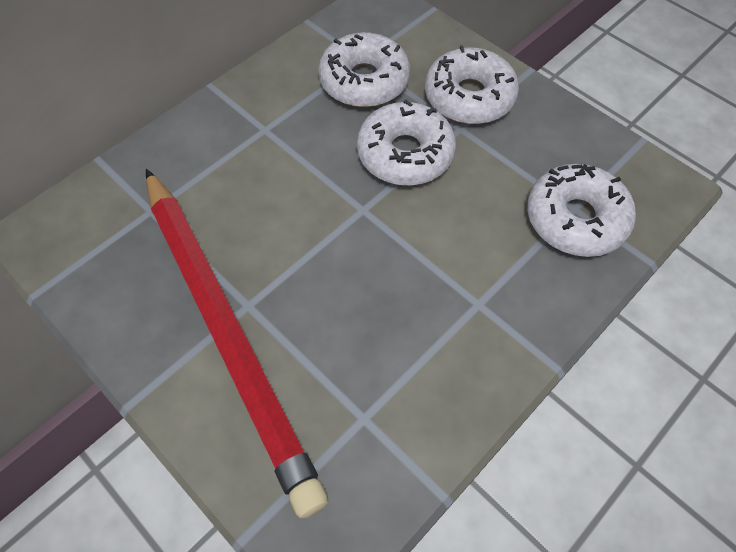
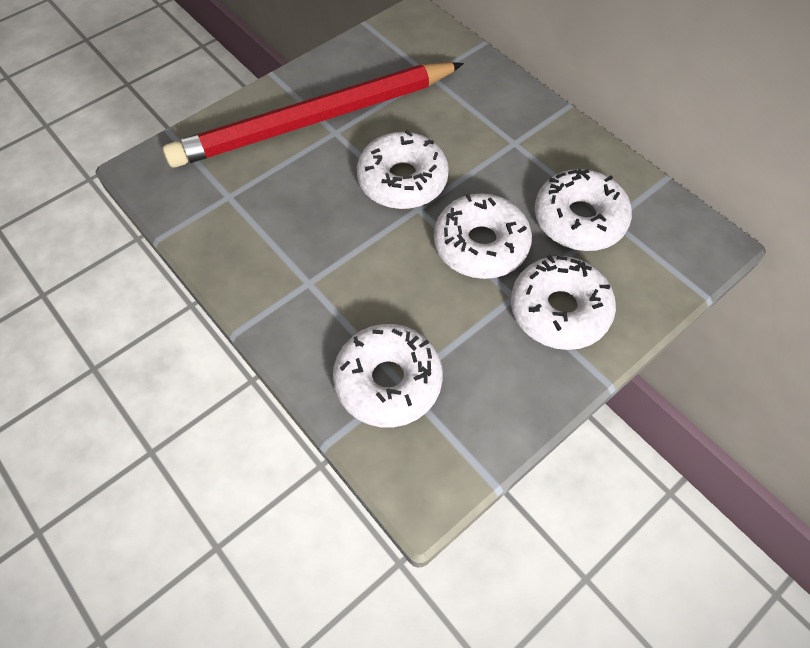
camera: 95 degrees right, 0 degrees up
none -> white donut [357,130,449,209]

